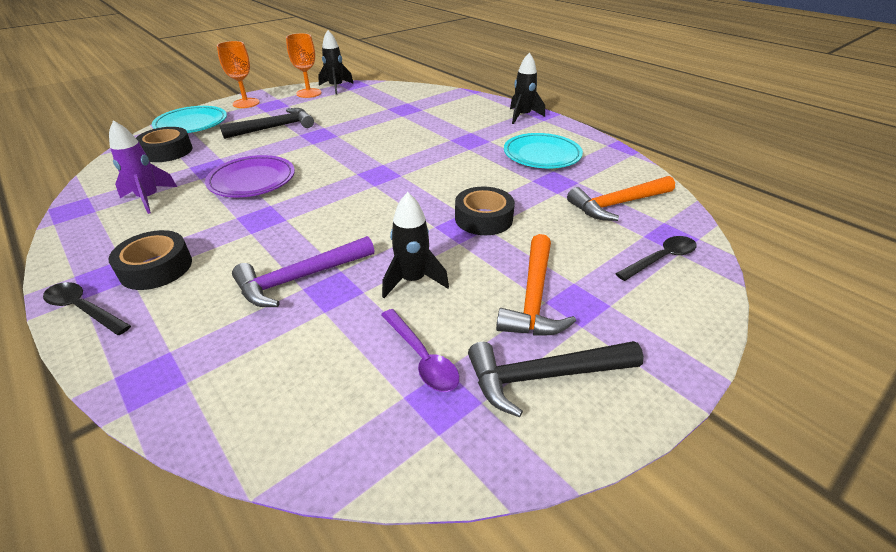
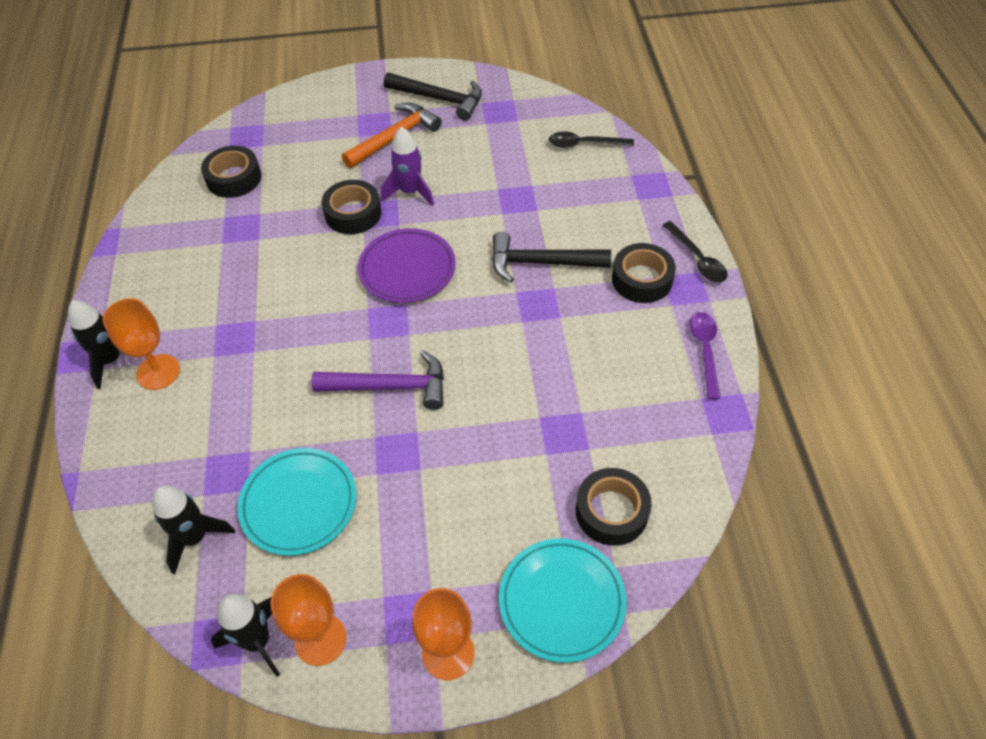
camera: 145 degrees left, 15 degrees up
purple rocket [109,120,177,214] -> purple rocket moved to [381,127,434,206]
purple plate [205,155,295,197] -> purple plate moved to [358,228,456,303]
black hammer [220,108,314,139] -> black hammer moved to [492,232,611,283]
purple hammer [232,236,374,307] -> purple hammer moved to [312,350,444,410]
purple spoon [381,309,459,392] -> purple spoon moved to [689,312,721,400]
black rocket [382,192,449,298] -> black rocket moved to [153,486,235,574]
turquoise plate [504,133,583,168] -> turquoise plate moved to [238,448,356,556]
orange hammer [567,176,675,221] -> black tape [201,146,261,198]
black spoon [615,236,697,281] -> black spoon moved to [549,132,634,148]
none -> orange goblet [103,298,180,390]

